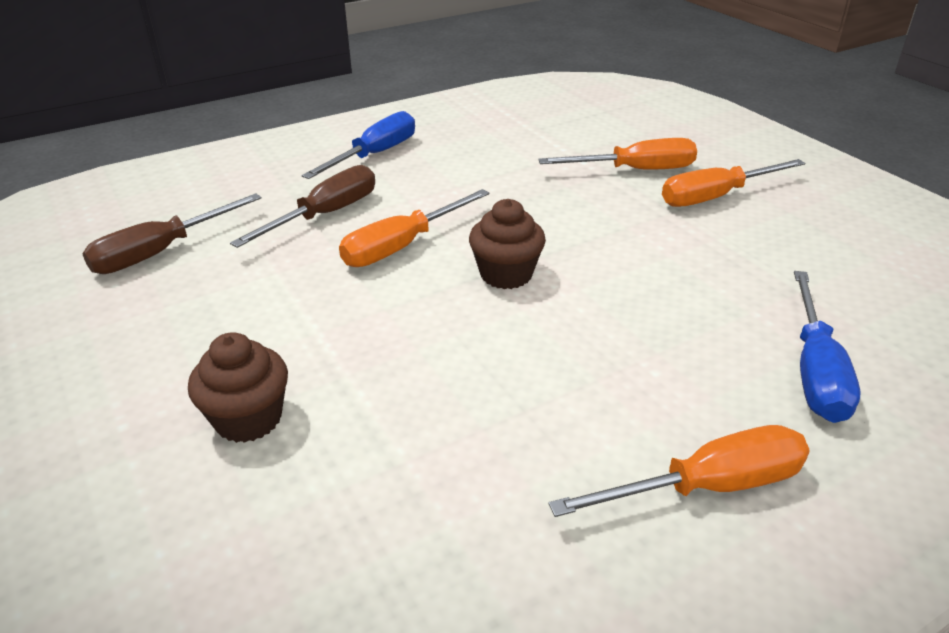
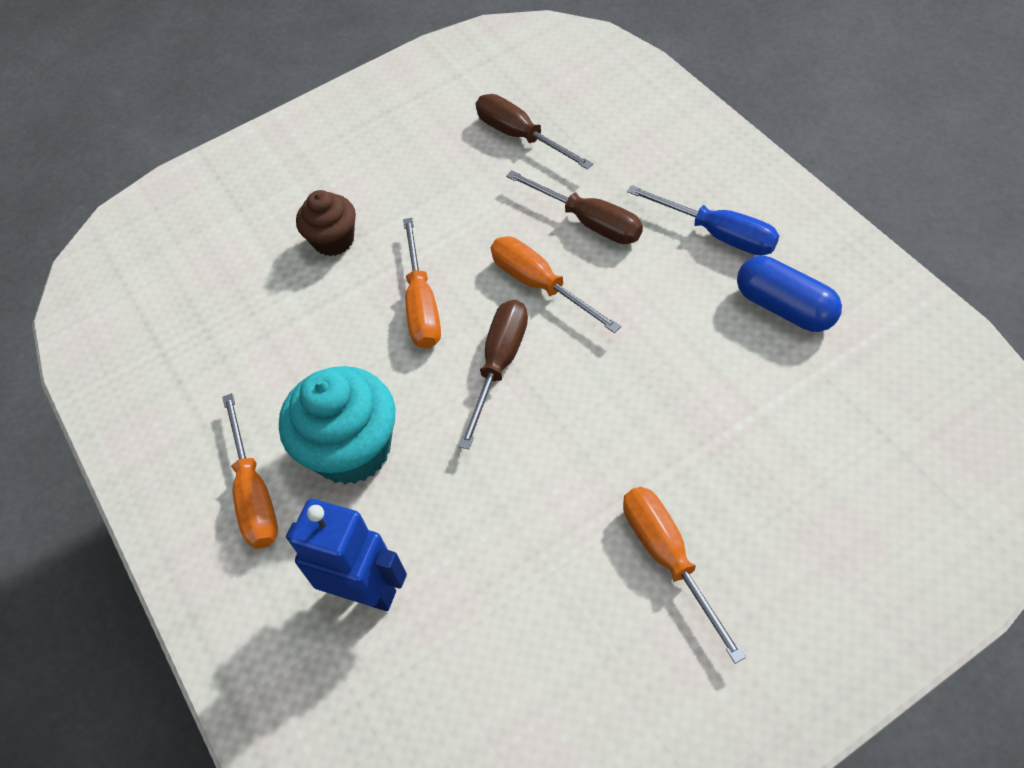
camera: 95 degrees right, 20 degrees up
brown cupcake [469,199,546,289] -> brown screwdriver [459,300,528,450]
orange screwdriver [538,138,697,170] -> orange screwdriver moved to [403,218,441,349]
blue screwdriver [794,271,860,423] -> blue robot [286,499,407,611]
none -> turquoise cupcake [279,366,395,484]
none -> blue capsule [737,256,842,332]

